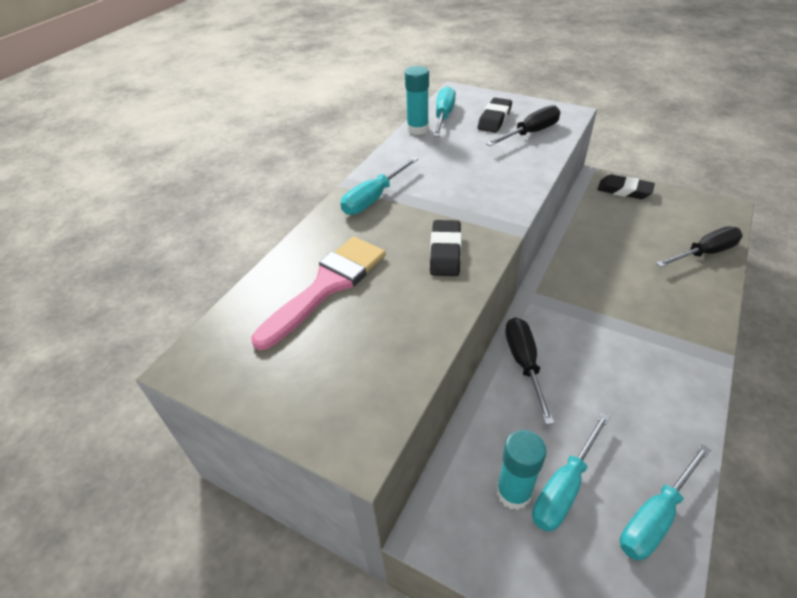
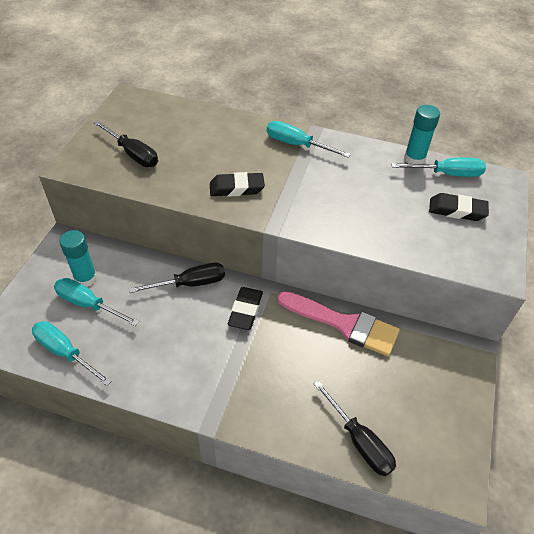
camera: 75 degrees right, 5 degrees up
pink brush [251,237,386,350] -> pink brush moved to [277,291,400,356]
black screwdriver [486,105,561,146] -> black screwdriver moved to [94,120,158,167]
black eraser [597,174,655,199] -> black eraser moved to [228,287,263,330]

